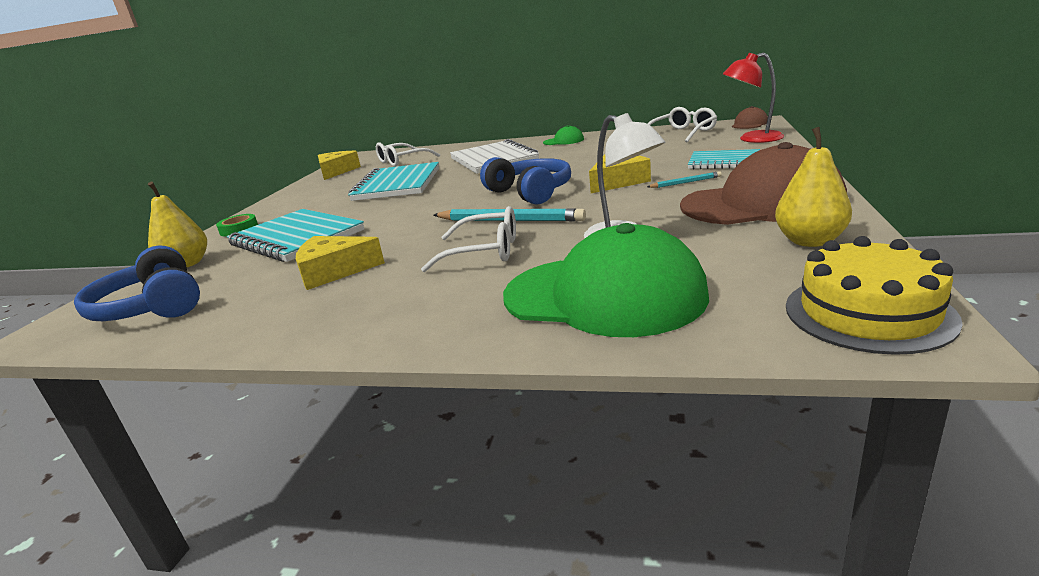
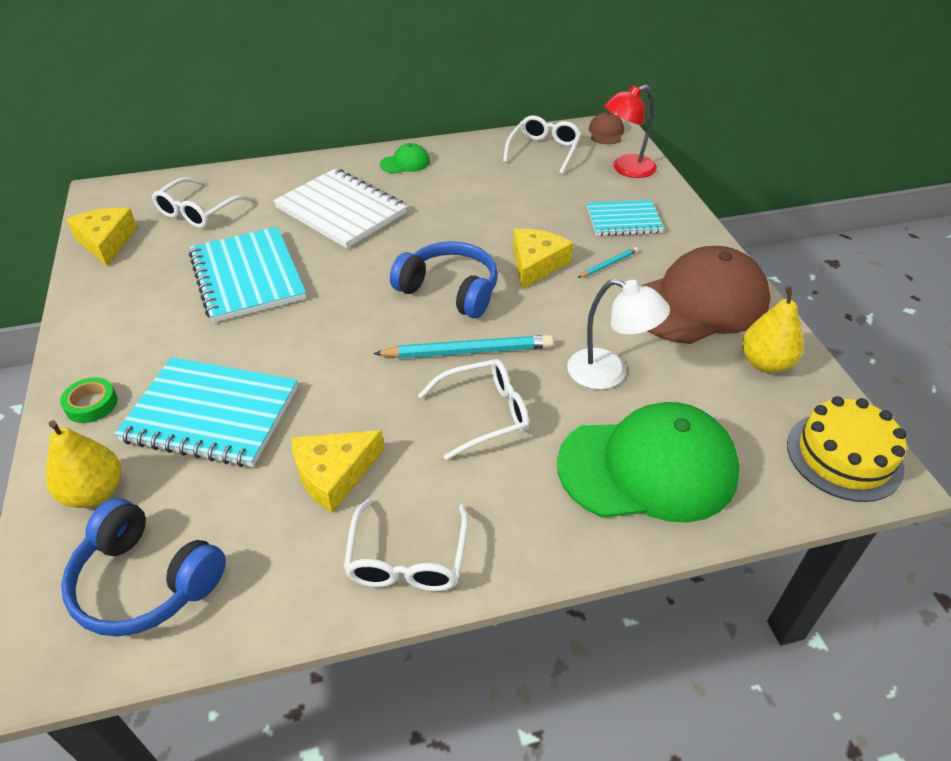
camera: 30 degrees left, 20 degrees up
none -> white glasses [343,498,468,591]

